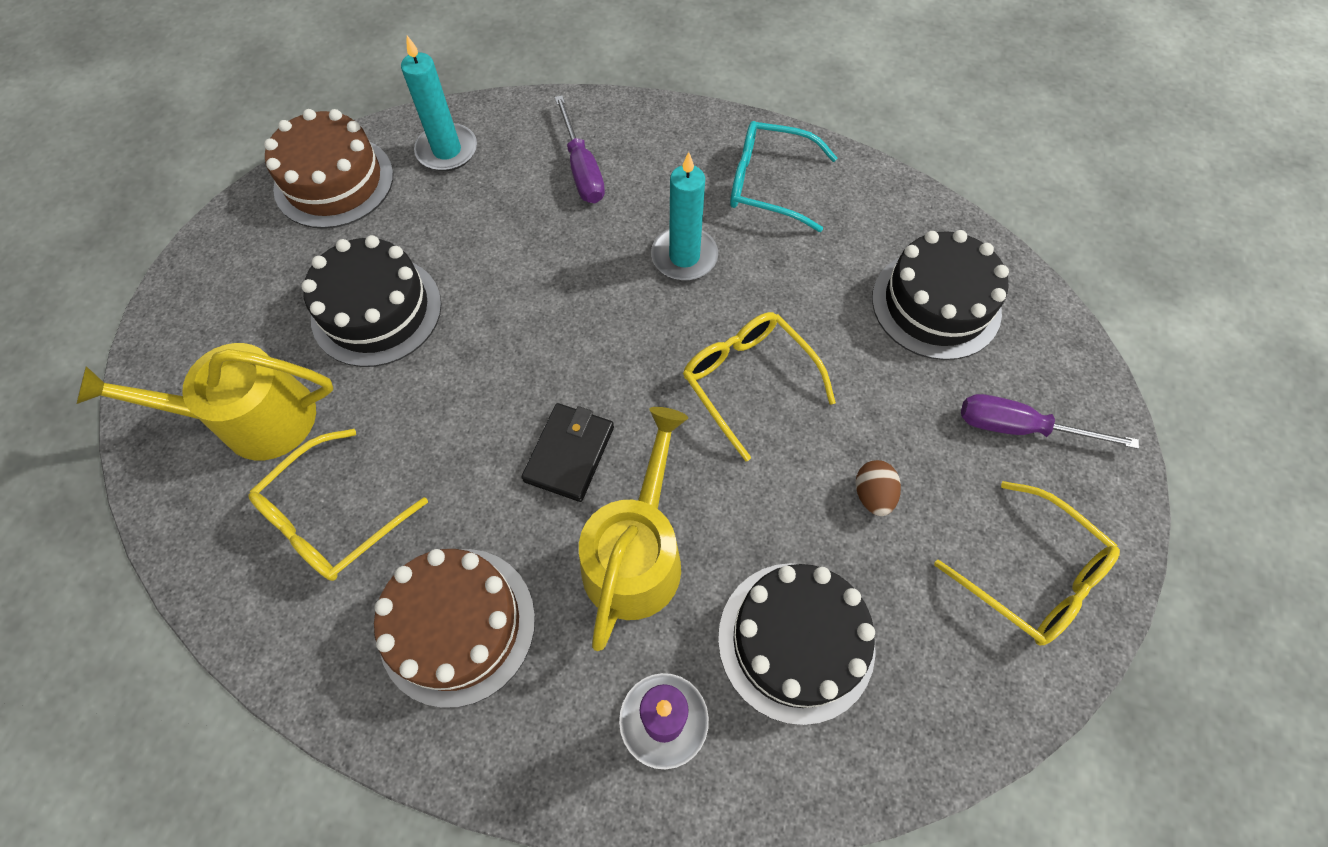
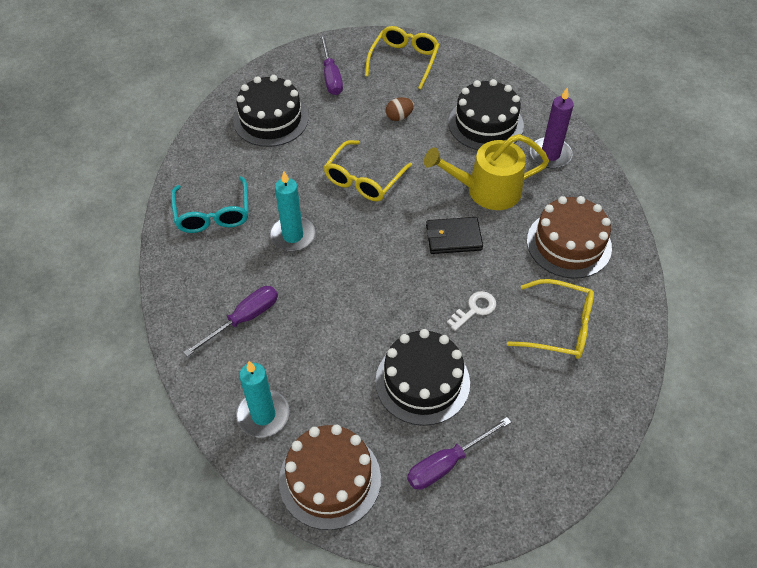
camera: 115 degrees left, 10 degrees down
yellow watering can [77,343,333,460] -> none
none -> purple screwdriver [407,417,511,490]
none -> white key [447,291,496,331]

